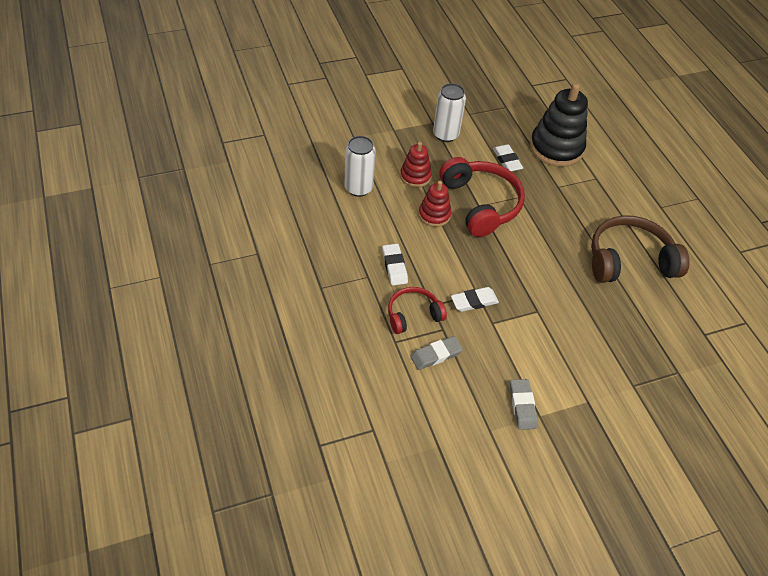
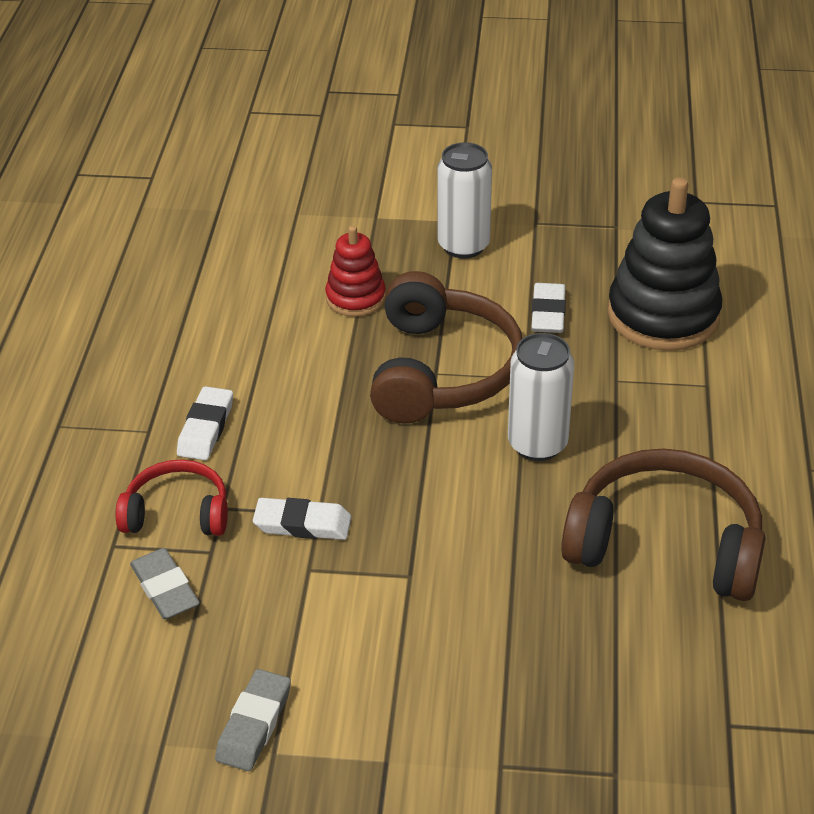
camera: 30 degrees right, 10 degrees down
white can [344,136,376,197] -> white can moved to [508,333,574,461]
grey eraser [410,336,463,370] -> grey eraser turned 60 degrees clockwise [130,548,200,619]
red stacking toy [419,181,451,227] -> none
red headphones [440,157,525,237] -> brown headphones [370,271,522,423]

